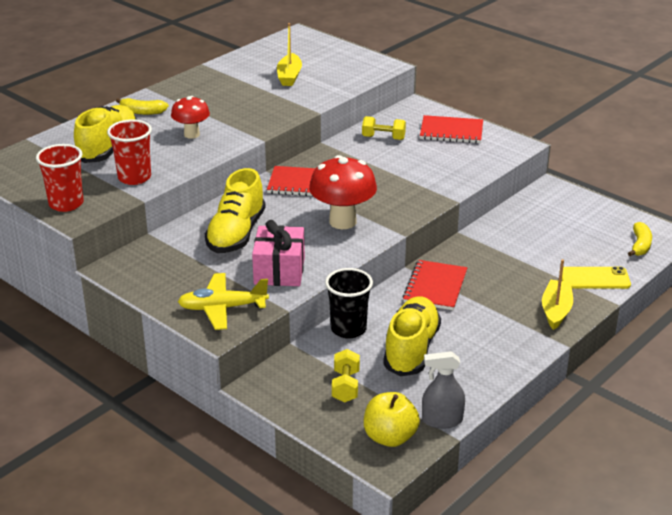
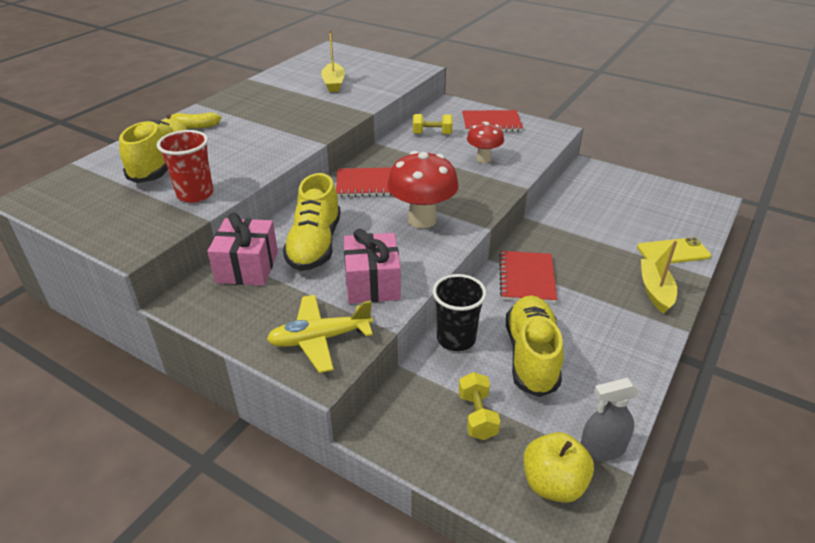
camera: 10 degrees left, 5 degrees up
red cup [36,144,84,212] -> none
red mushroom [171,96,210,139] -> red mushroom moved to [467,121,504,163]
yellow banana [628,222,652,256] -> none
none -> pink gift [207,212,278,285]

